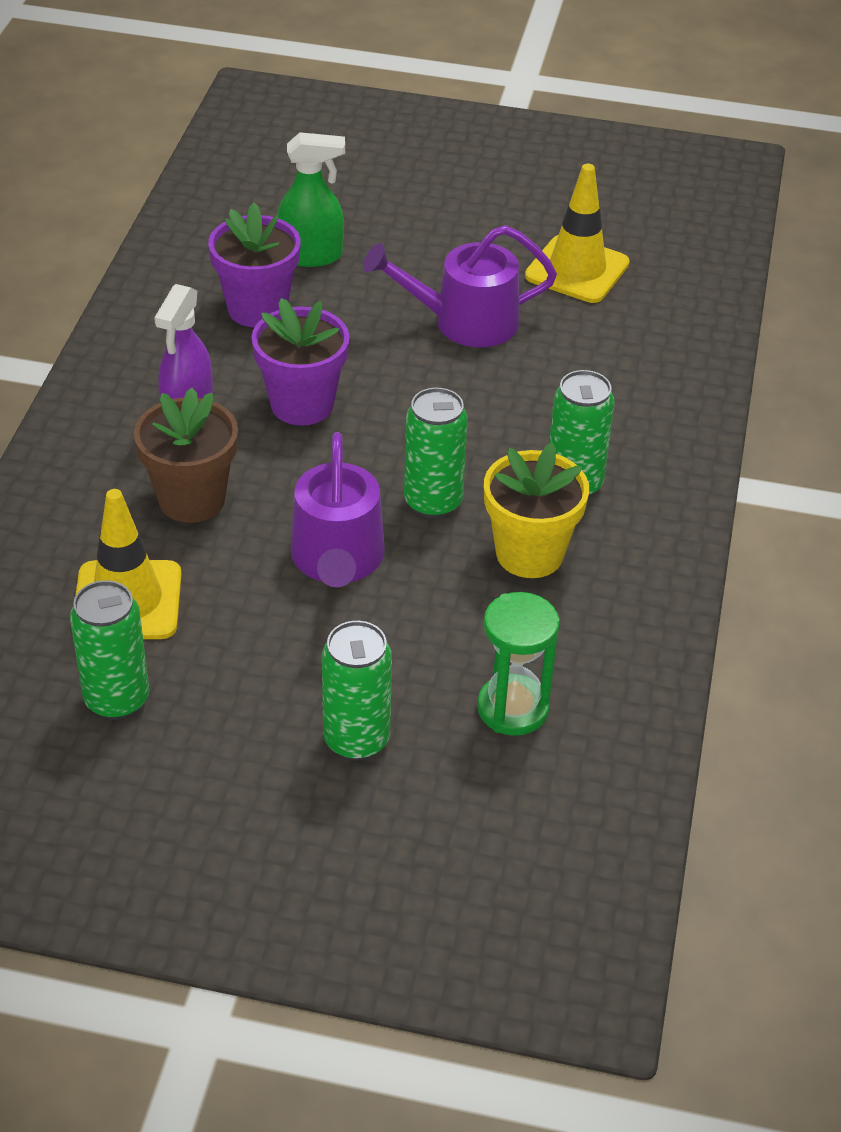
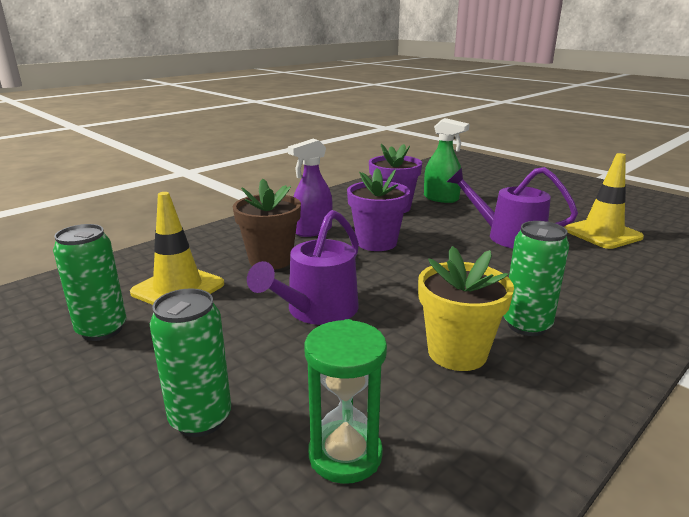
camera: 35 degrees right, 20 degrees down
green can [404,388,468,519] -> none

